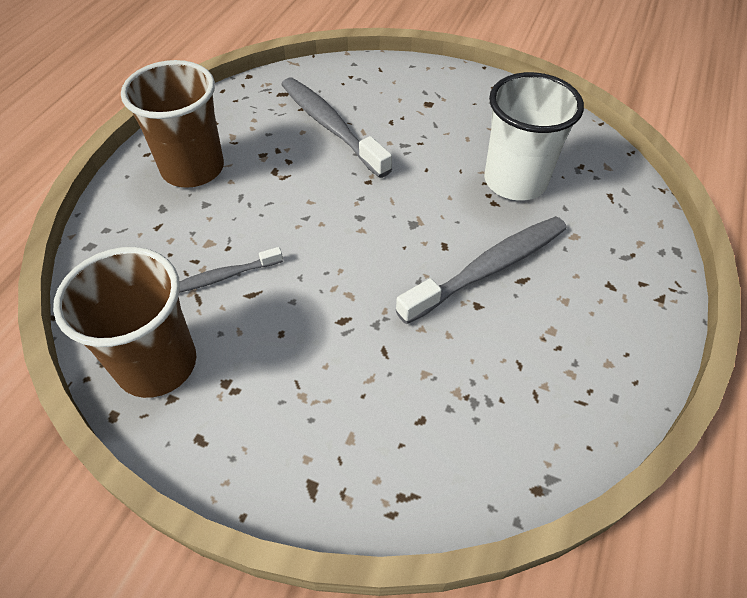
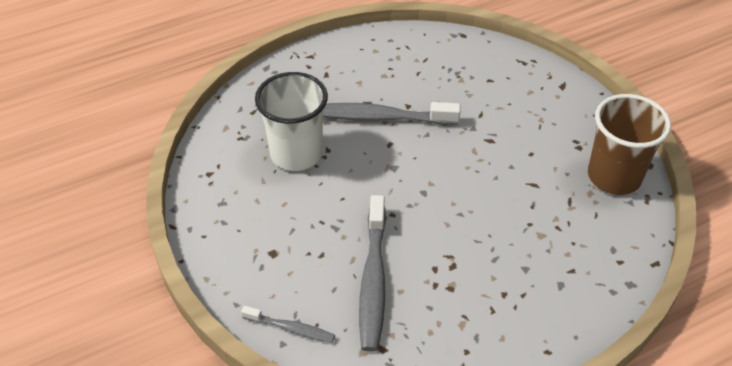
camera: 140 degrees left, 5 degrees down
brown cup [121,60,224,188] -> none
grey toothbrush [179,247,283,293] -> grey toothbrush moved to [241,306,335,342]

